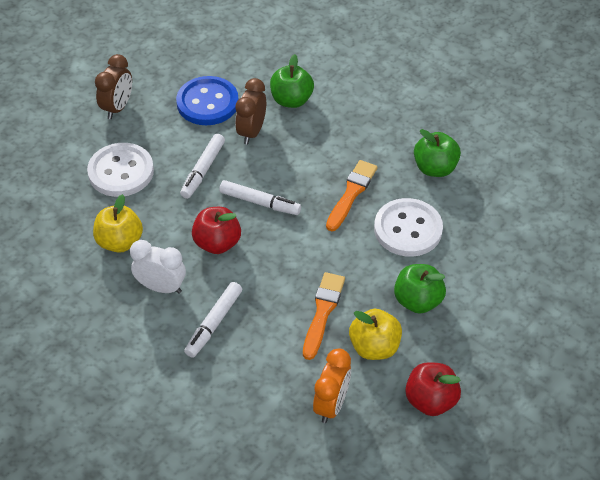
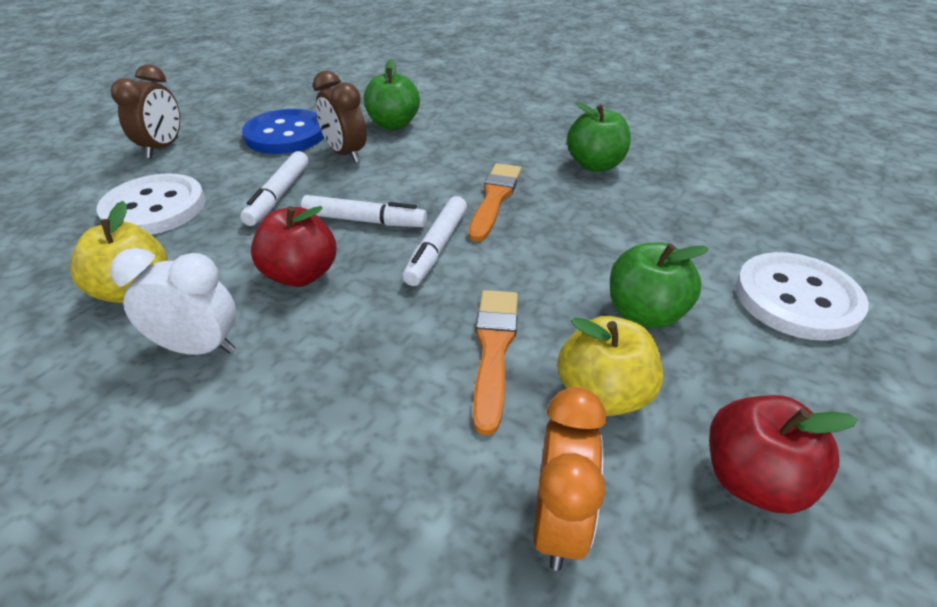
camera: 10 degrees left, 10 degrees down
white marker [184,282,242,358] -> white marker moved to [402,196,467,286]
brown clock [235,78,266,145] -> brown clock turned 45 degrees counterclockwise [313,71,367,163]
white button [374,198,443,257] -> white button moved to [735,252,869,341]

